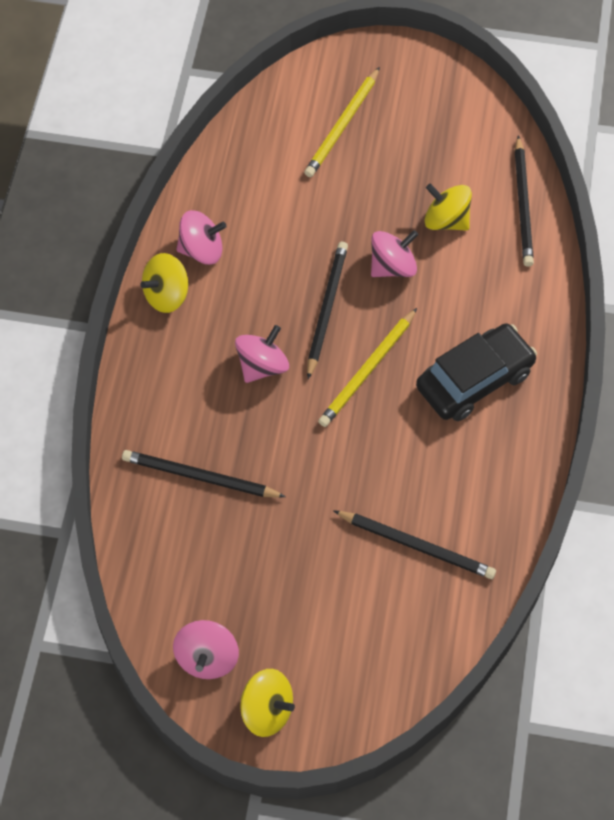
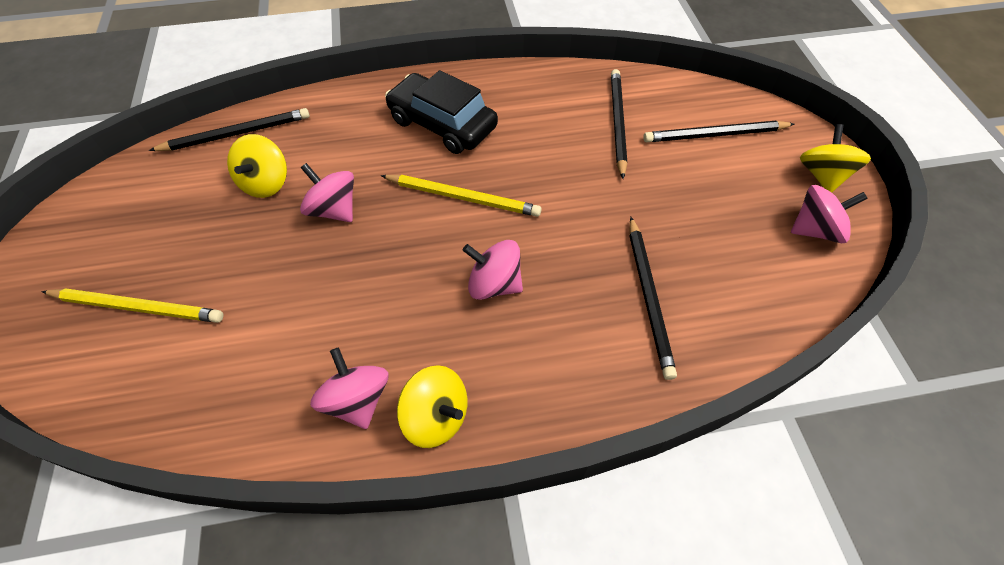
camera: 110 degrees left, 5 degrees down
black pencil [307,242,348,379] -> black pencil moved to [643,121,795,142]

